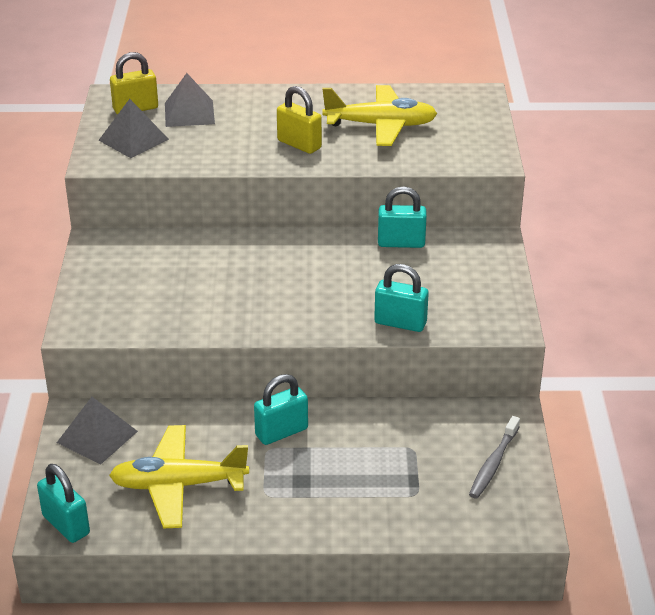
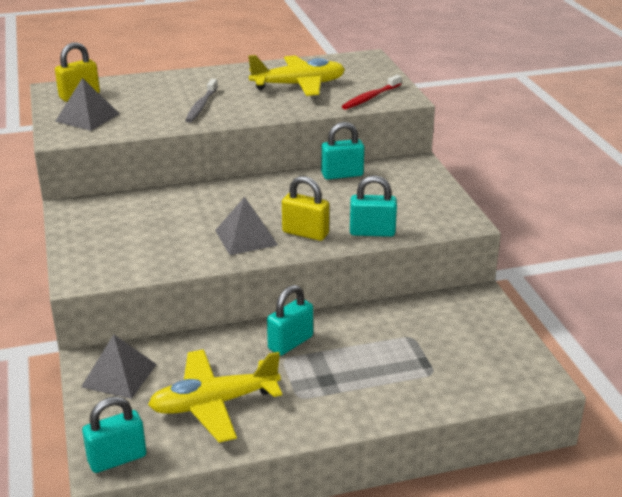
camera: 15 degrees left, 5 degrees down
turquoise padlock [37,464,90,543] -> turquoise padlock turned 60 degrees counterclockwise [82,396,146,473]
grey pyramid [165,73,215,127] -> grey pyramid moved to [215,197,278,255]
yellow padlock [277,86,322,154] -> yellow padlock moved to [282,176,329,241]
grey toothbrush [469,416,520,499] -> grey toothbrush moved to [185,79,218,123]
none -> red toothbrush [342,75,402,110]

